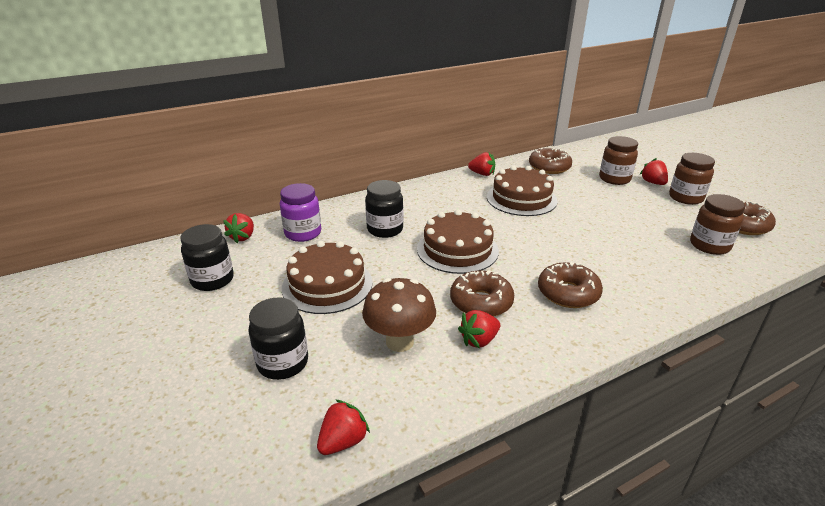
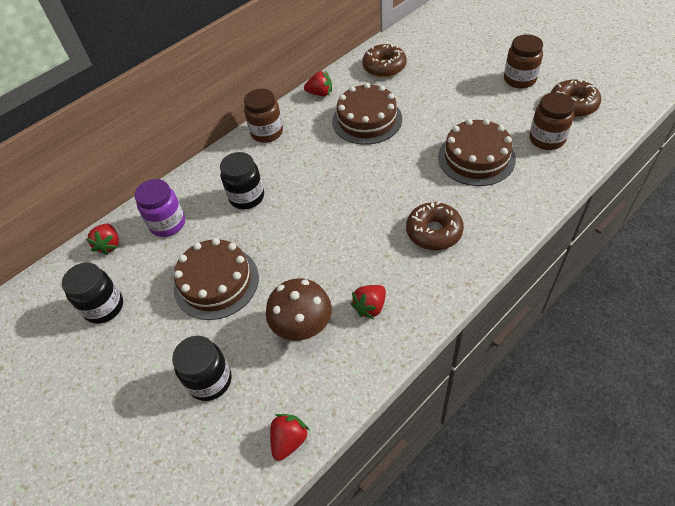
camera: 10 degrees left, 20 degrees up
brown cake [417,210,499,274] -> brown cake moved to [438,119,516,186]
brown donut [450,270,514,317] -> none
brown jar [599,136,638,185] -> brown jar moved to [244,89,283,143]
red strawberry [640,158,668,185] -> none

